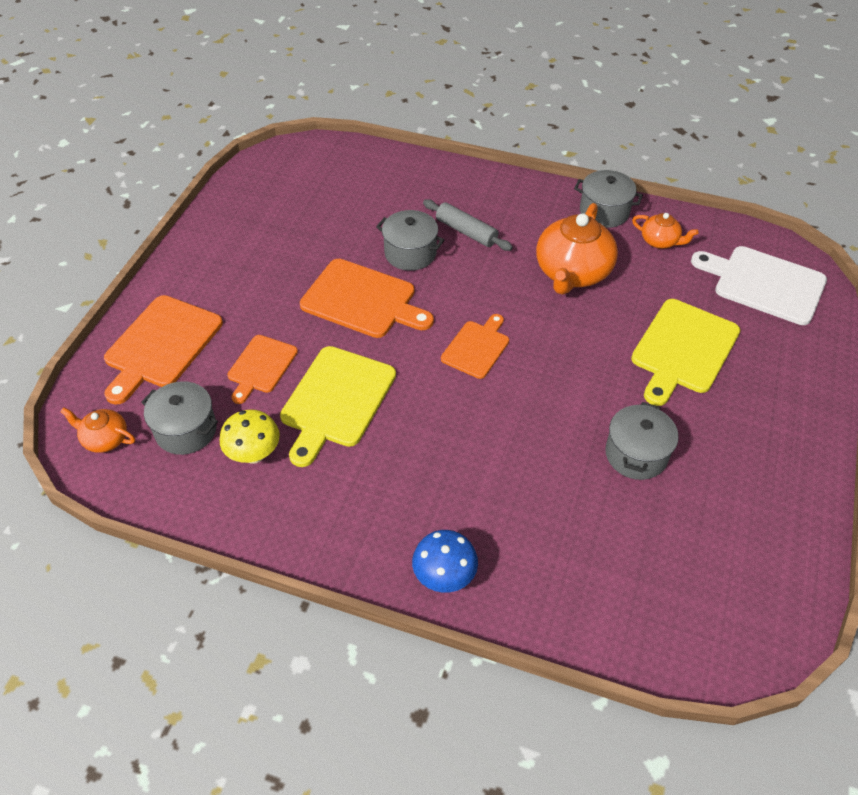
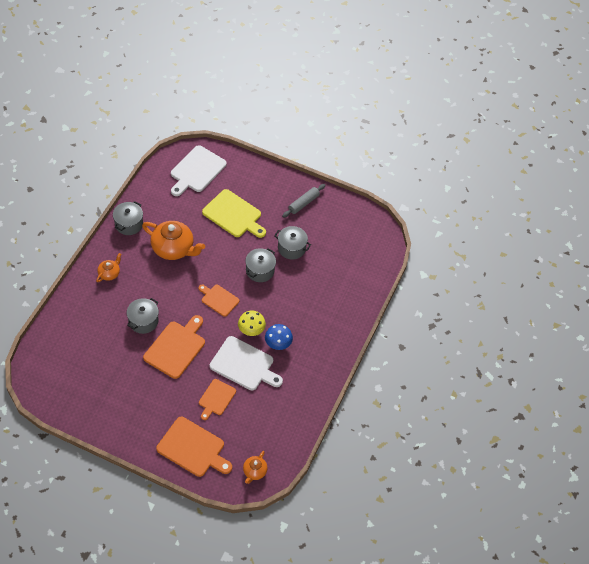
camera: 90 degrees left, 5 degrees up
grey pot [141,381,218,455] -> grey pot moved to [245,248,276,282]
yellow mushroom [220,410,280,464] -> yellow mushroom moved to [238,311,266,336]
orange cutting board [227,335,298,404] -> orange cutting board turned 90 degrees clockwise [199,379,236,420]
yellow cutting board [280,346,396,467] -> white cutting board [210,336,283,390]
blue mushroom [412,530,478,593] -> blue mushroom moved to [265,324,293,350]
grey rolling pin [423,199,513,251] -> grey rolling pin moved to [282,184,326,218]
orange teapot [632,213,698,249] -> orange teapot moved to [96,253,121,282]

